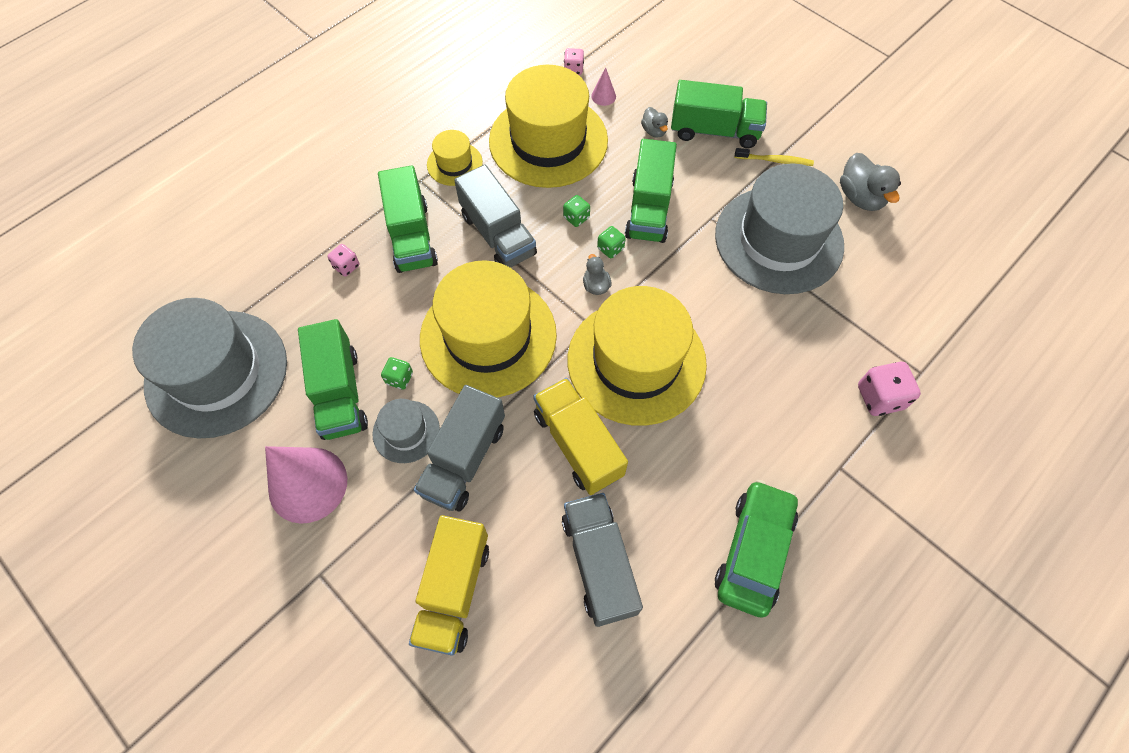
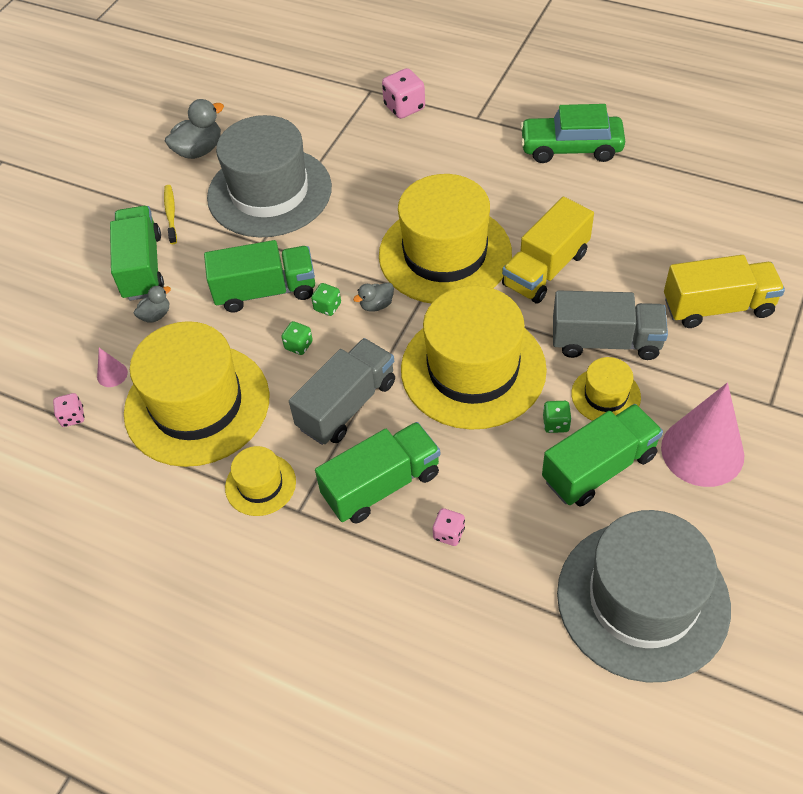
camera: 105 degrees left, 10 degrees down
grey hat [372,399,440,463] -> yellow hat [571,357,641,421]
grey truck [562,493,643,627] -> none

